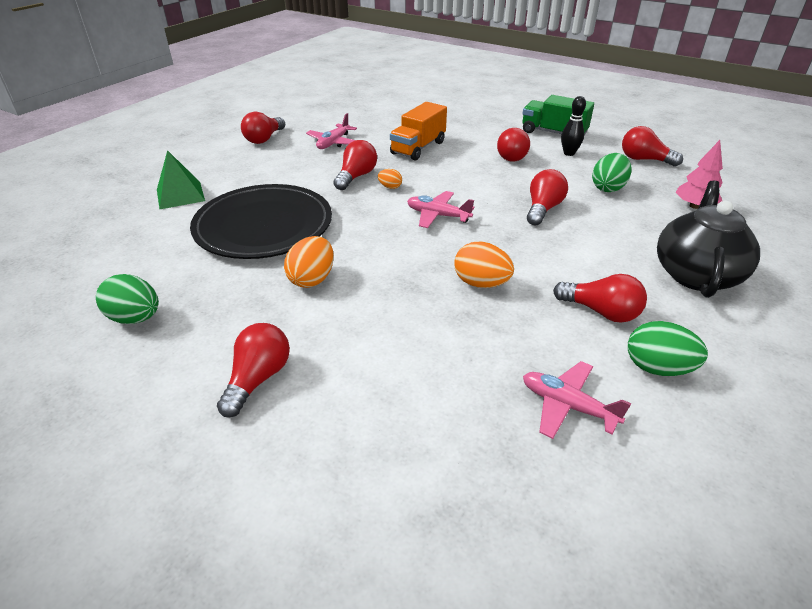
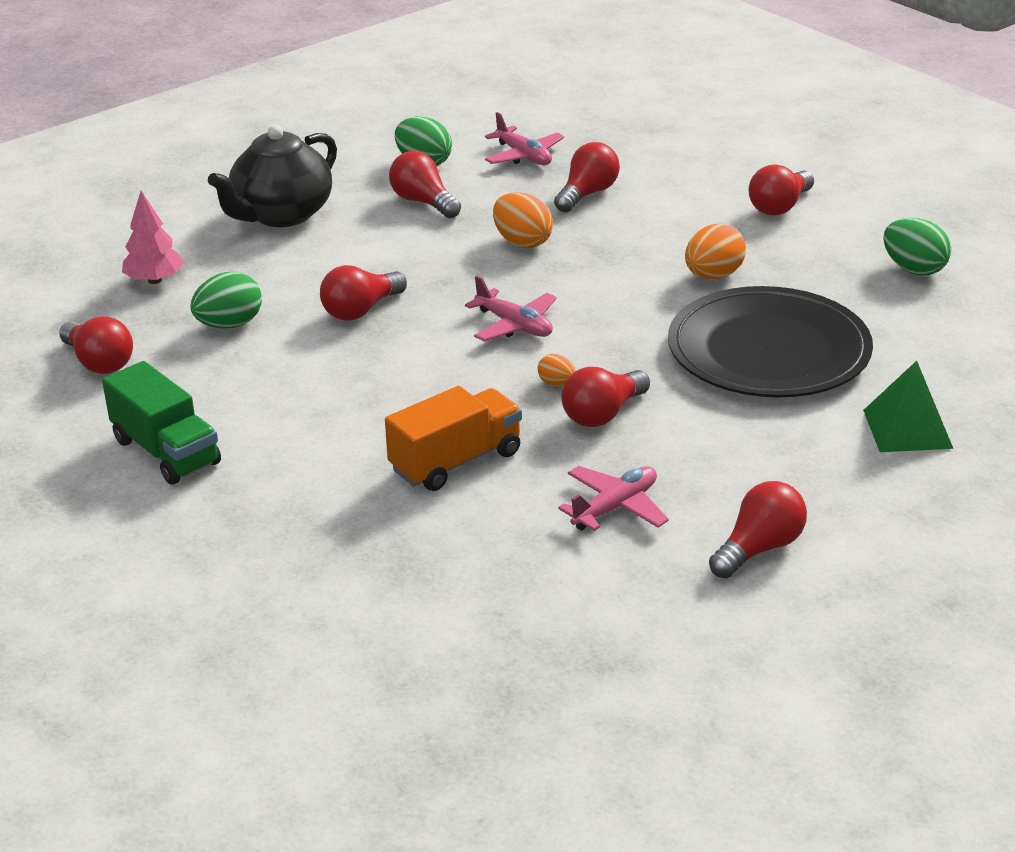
camera: 160 degrees left, 5 degrees down
red light bulb [497,128,530,162] -> red light bulb moved to [554,142,620,213]
black bowling pin [561,96,586,156] -> none

